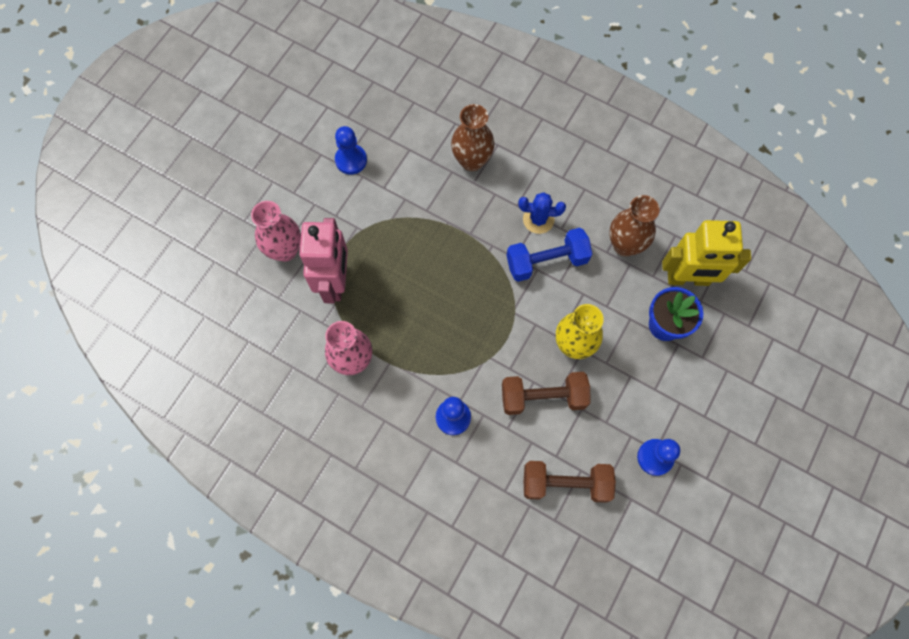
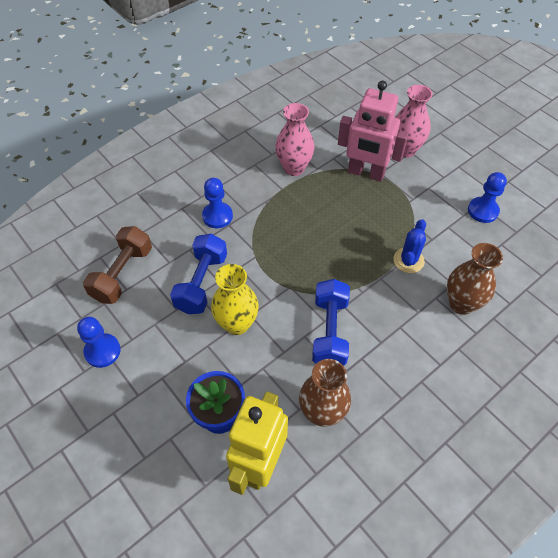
camera: 110 degrees right, 15 degrees down
brown dumbbell [502,372,591,415] -> blue dumbbell [170,234,227,314]
blue cactus [519,192,566,234] -> blue cactus moved to [393,219,426,273]

